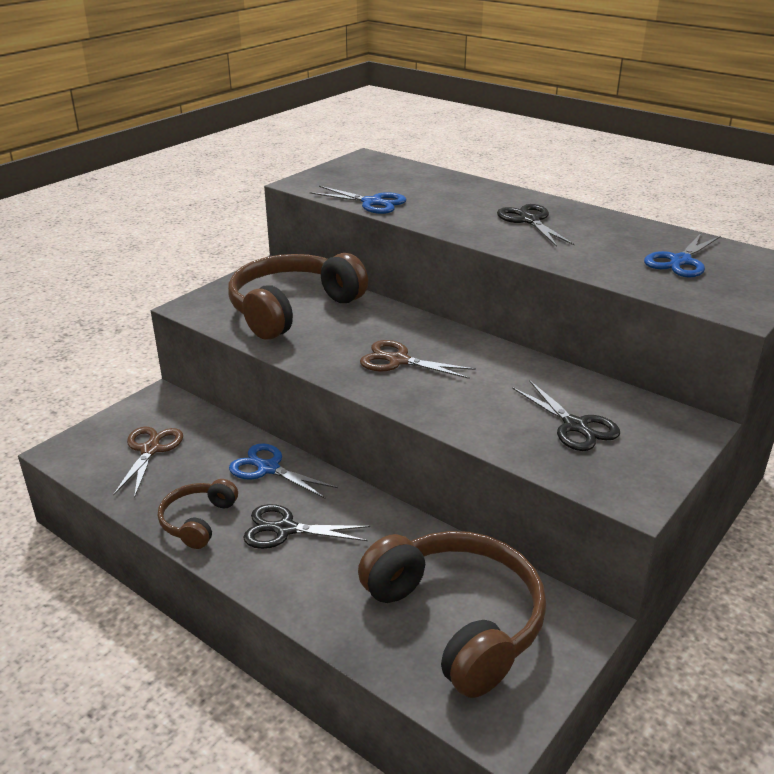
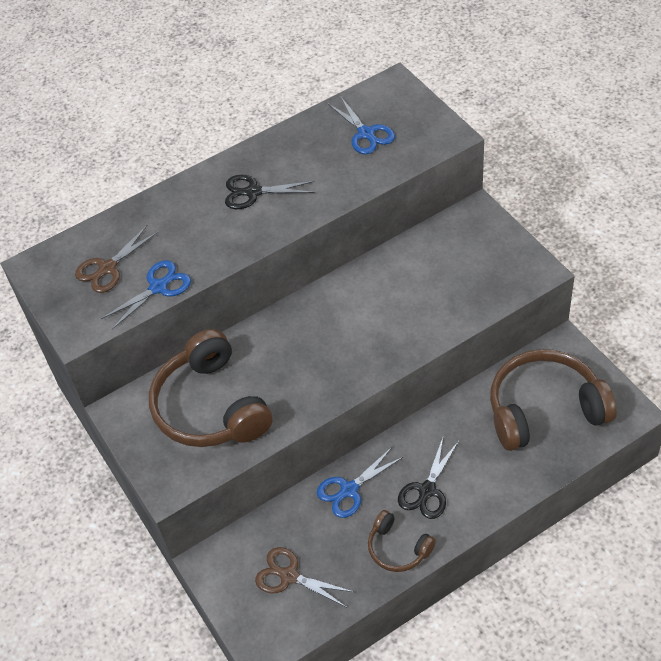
camera: 65 degrees left, 20 degrees up
brown scissors [360,340,476,379] -> brown scissors moved to [75,225,159,293]
black scissors [512,380,620,451] -> none

